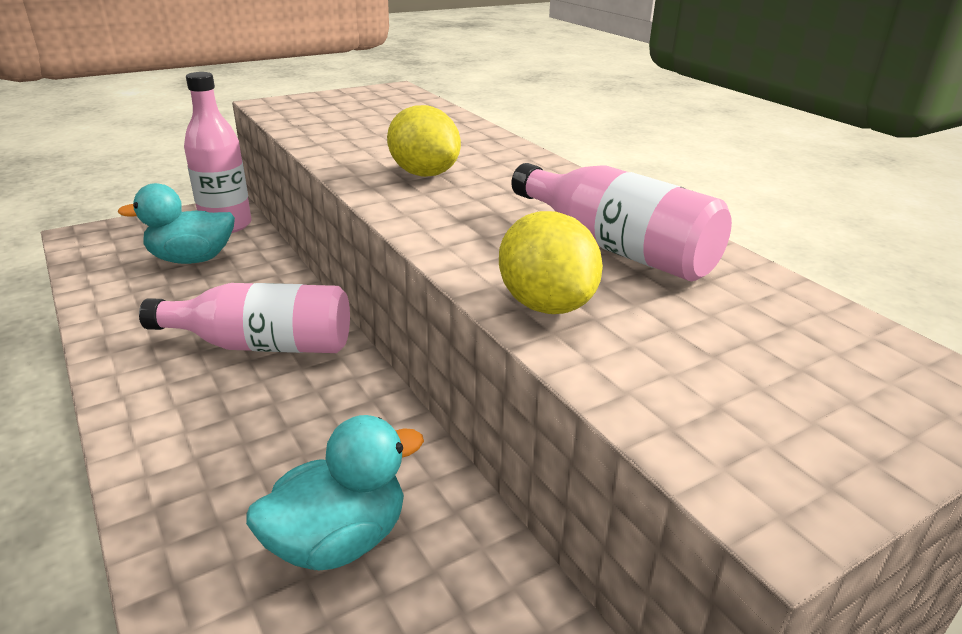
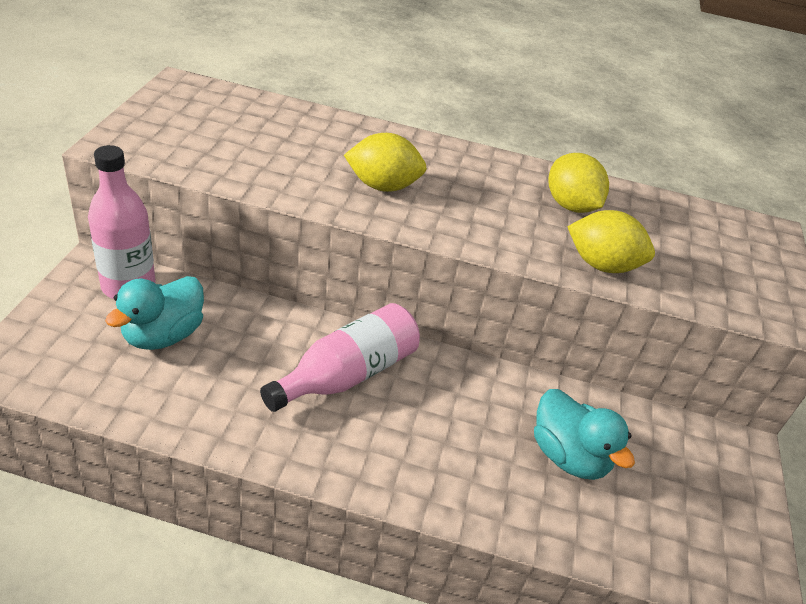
camera: 50 degrees left, 10 degrees up
turquoise duck [246,415,424,570] -> turquoise duck turned 135 degrees clockwise [534,389,635,480]
pink bottle [511,163,732,281] -> yellow lemon [549,153,609,213]

